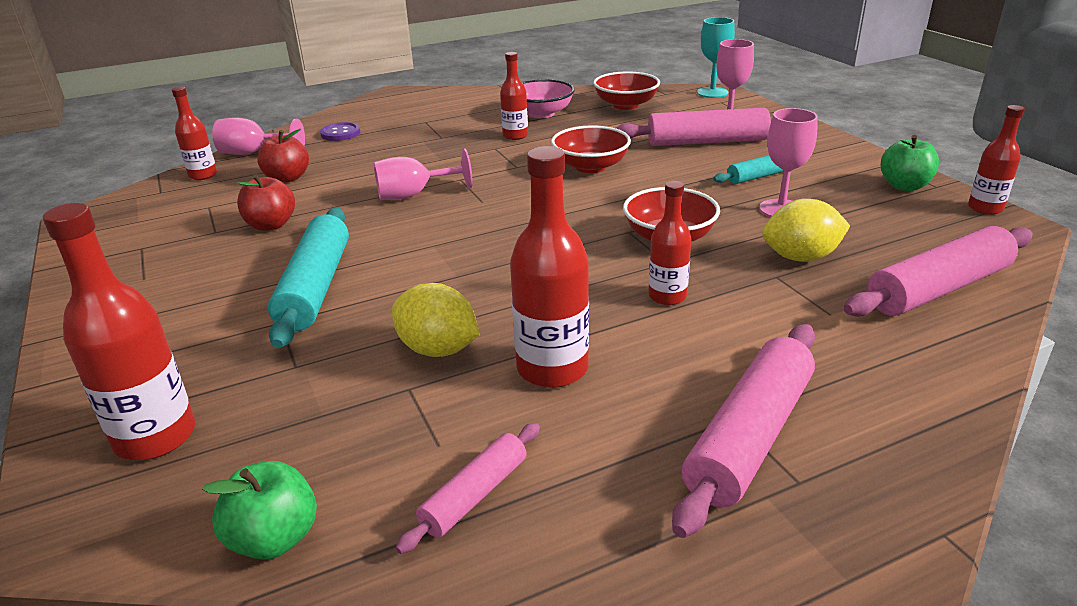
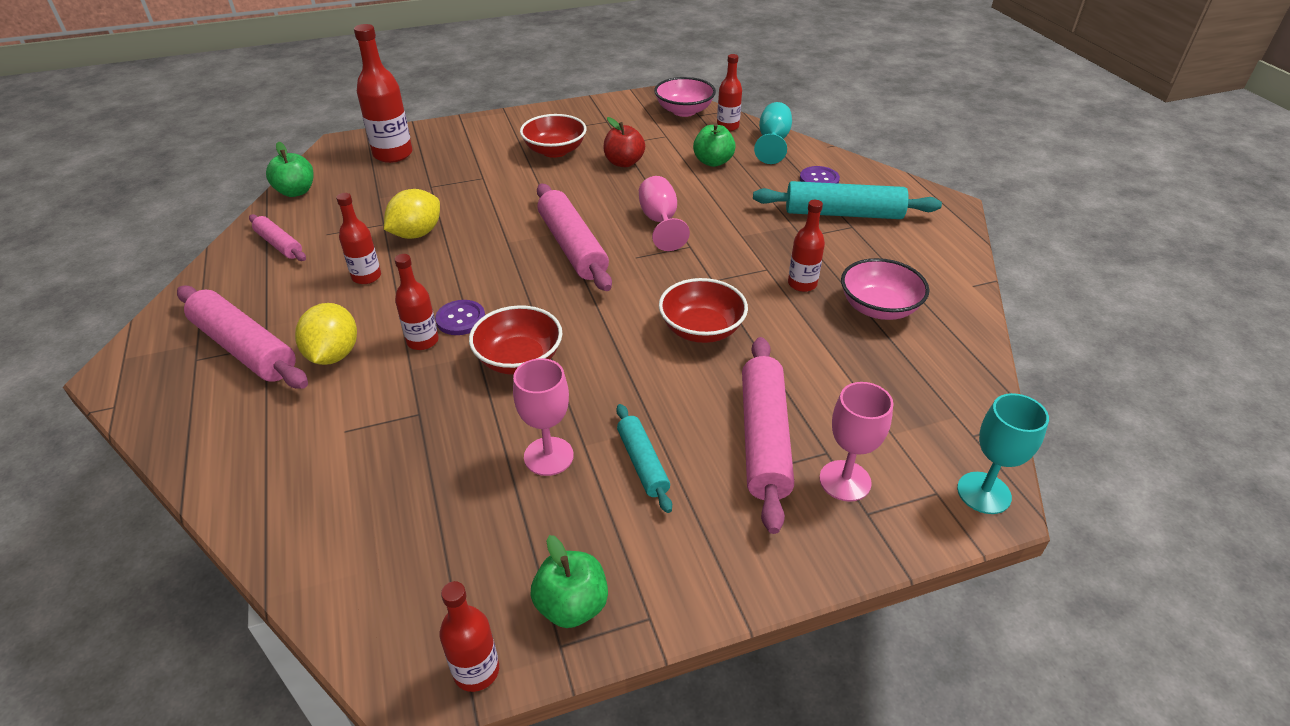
camera: 95 degrees right, 10 degrees up
pink goblet [212,117,305,155] -> turquoise goblet [754,102,792,164]
red apple [257,129,309,183] -> green apple [693,123,736,167]
turquoise rolling pin [268,208,349,348] -> turquoise rolling pin moved to [753,181,942,219]
red bottle [510,146,589,388] -> red bottle [336,193,381,284], size x0.60
red bowl [593,71,660,110] -> red bowl moved to [520,114,587,158]
yellow lemon [762,199,850,262] -> yellow lemon moved to [295,303,357,365]
pink rolling pin [844,226,1033,317] -> pink rolling pin moved to [537,184,612,291]
none -> purple button [435,300,485,335]
none -> pink bowl [654,77,716,117]

